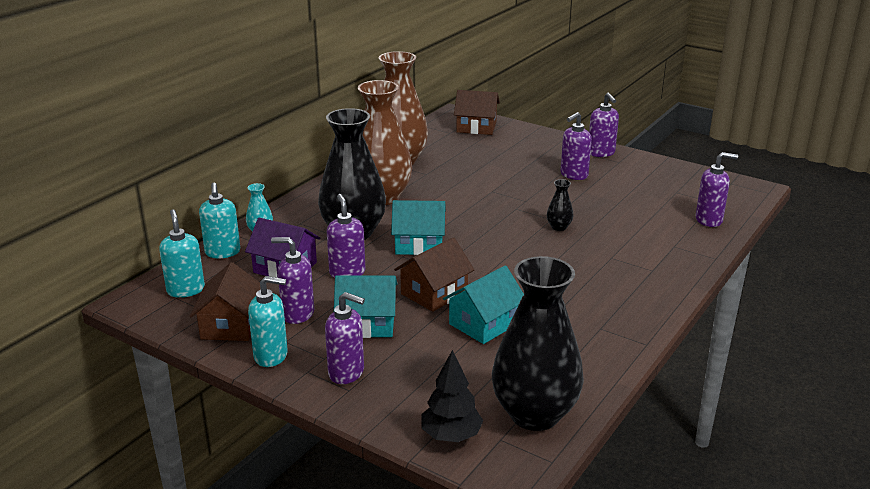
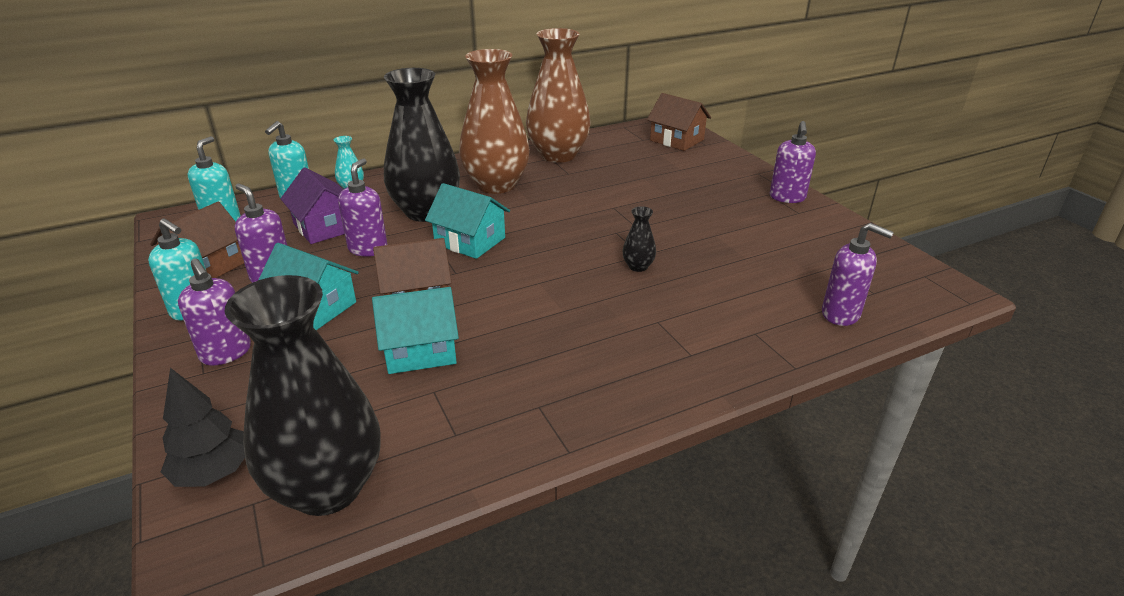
camera: 30 degrees right, 5 degrees up
purple soap dispenser [560,112,592,180] -> none

